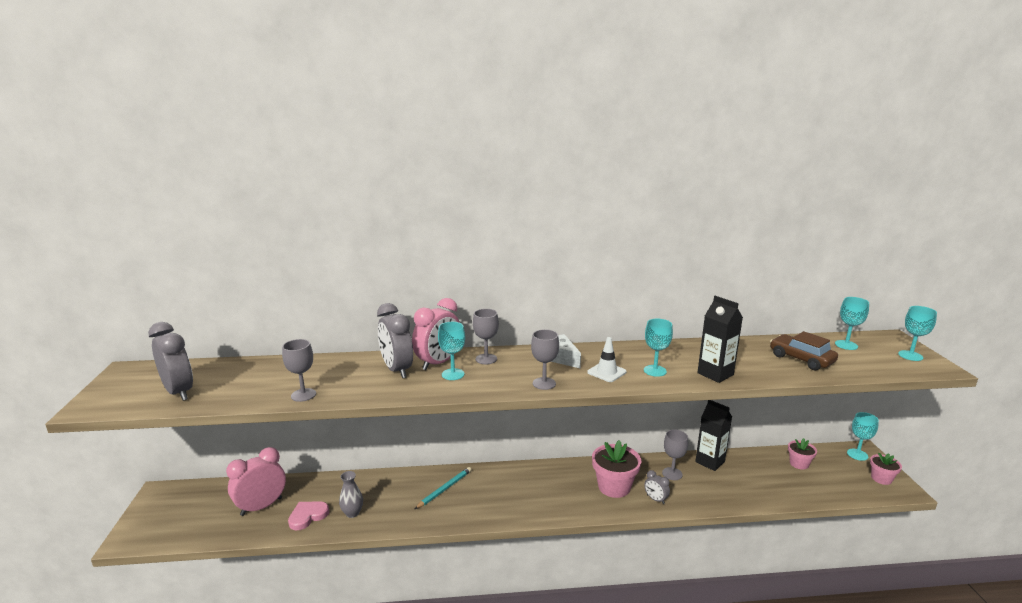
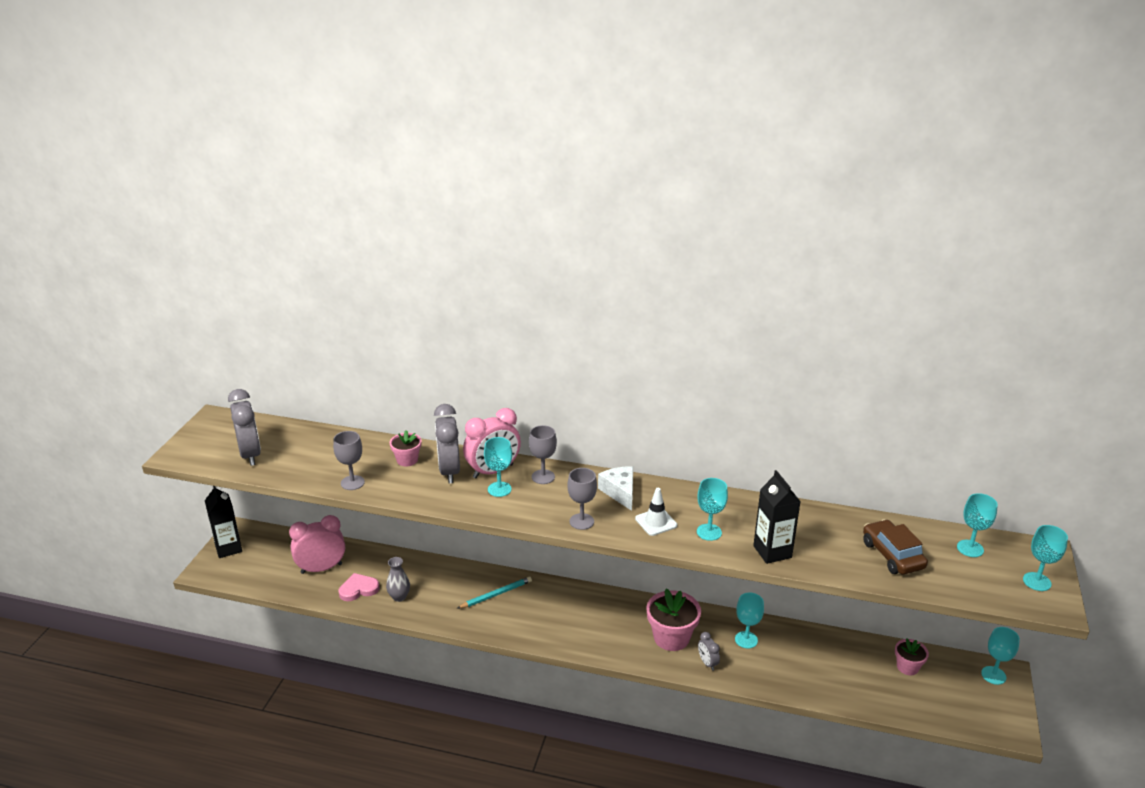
camera: 20 degrees right, 10 degrees up
grey goblet [662,430,688,480] -> turquoise goblet [735,593,764,648]
black carton [695,400,732,471] -> black carton moved to [205,486,242,558]
pink flower pot [870,453,902,485] -> pink flower pot moved to [390,430,422,466]

